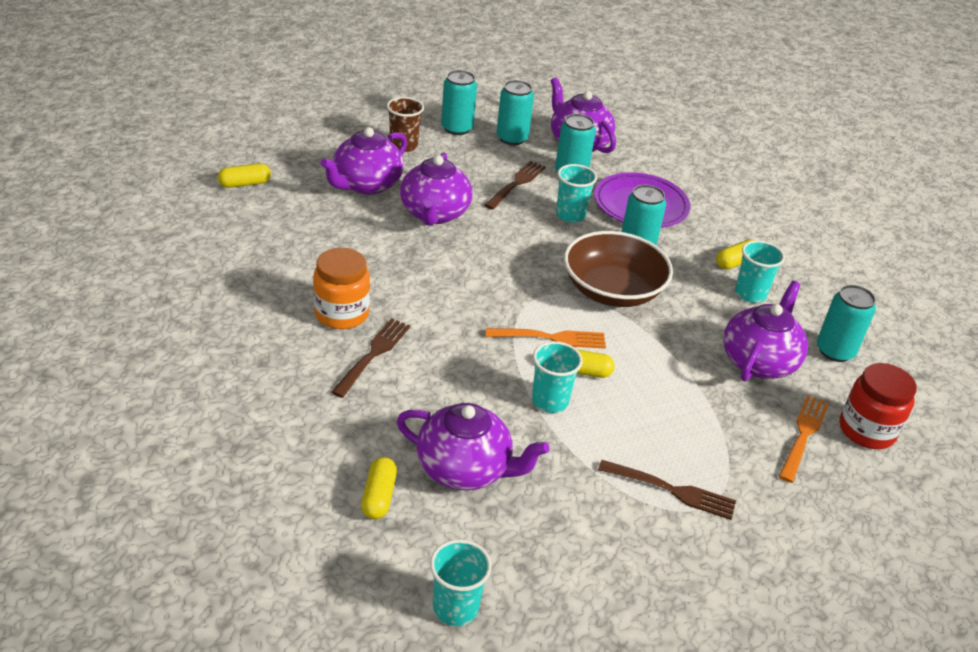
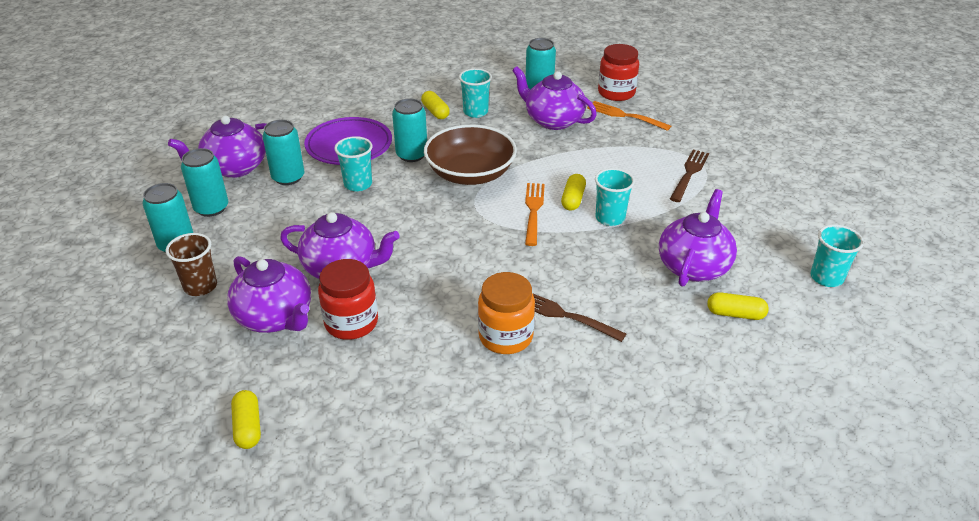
camera: 80 degrees left, 0 degrees up
brown fork [484,161,546,210] -> none
none -> red jar [318,259,378,340]

